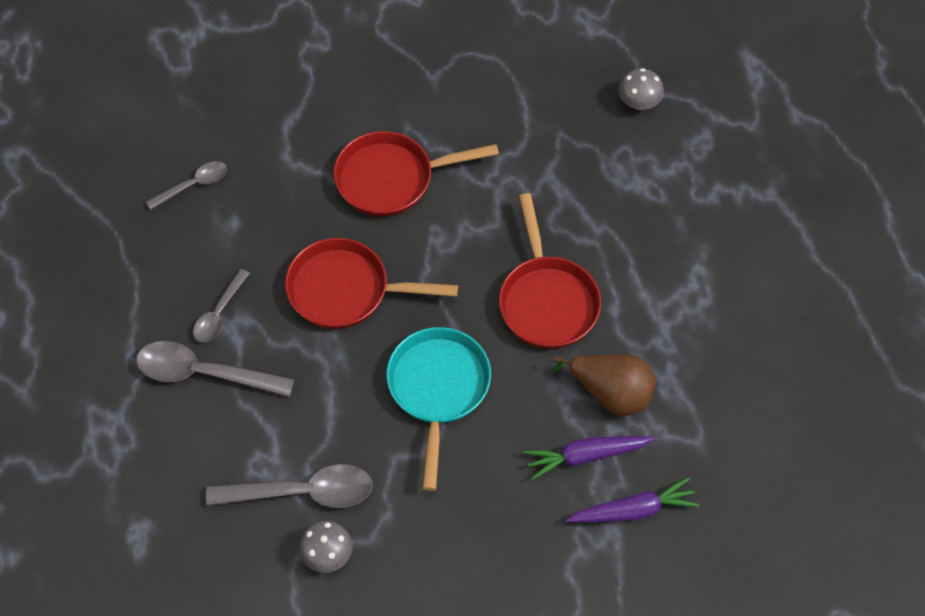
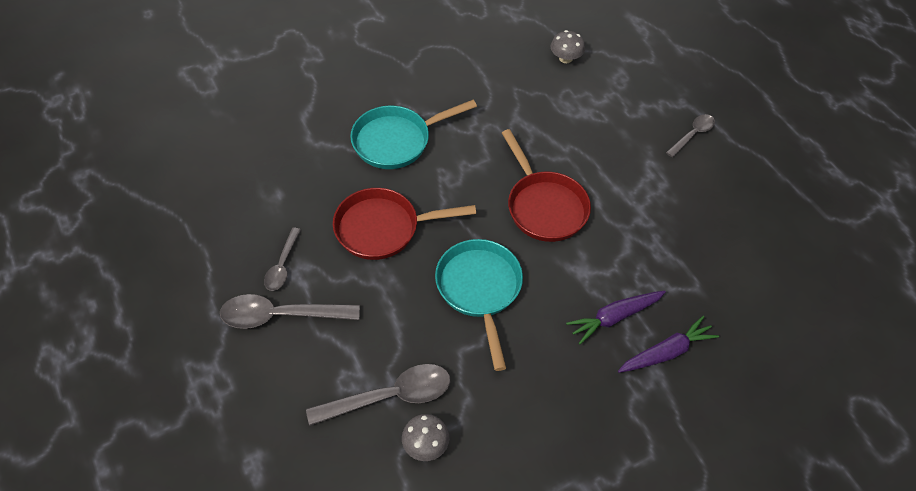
camera: 15 degrees left, 5 degrees down
grey spoon [146,161,227,210] -> grey spoon moved to [666,114,715,157]
red pan [333,131,499,217] -> turquoise pan [350,100,477,169]
brown pear [551,355,657,416] -> none

